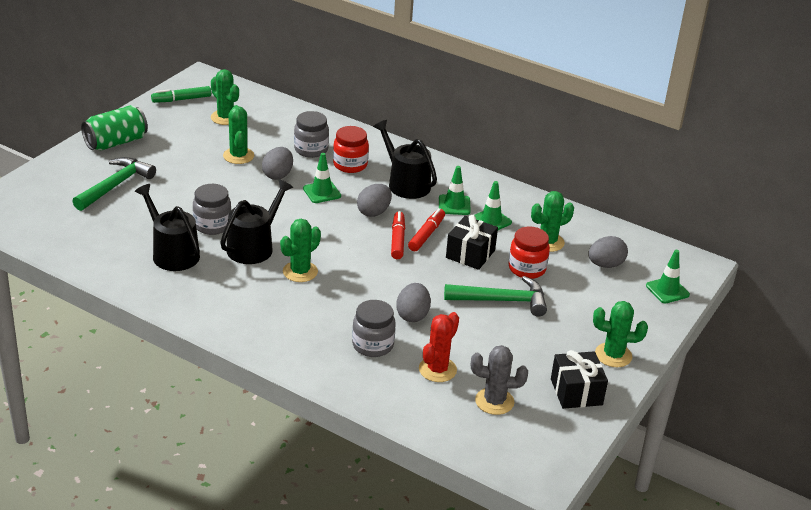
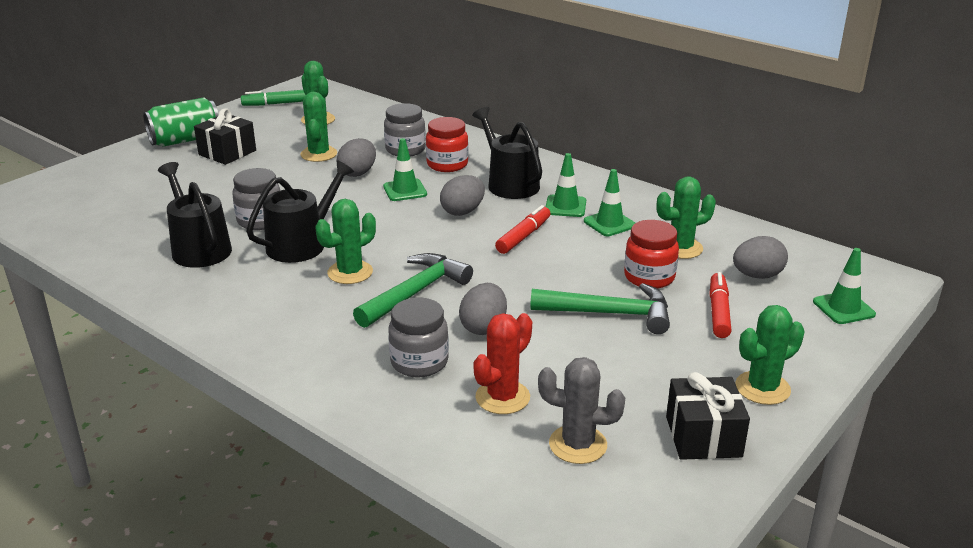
camera: 10 degrees right, 5 degrees down
green hammer [72,157,156,211] -> green hammer moved to [353,253,473,328]
red marker [391,211,405,259] -> red marker moved to [709,272,732,338]
black gift [446,215,498,270] -> black gift moved to [194,108,256,165]
green cactus [593,301,648,367] -> green cactus turned 45 degrees counterclockwise [735,305,805,405]

